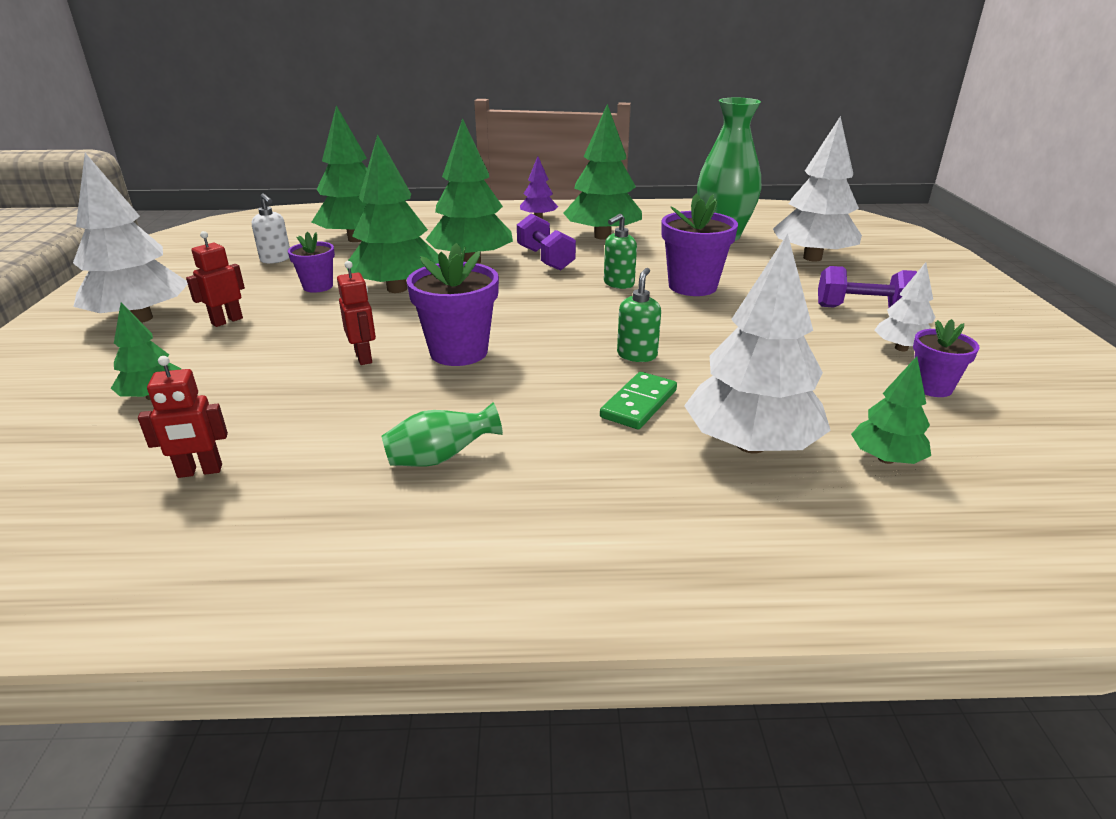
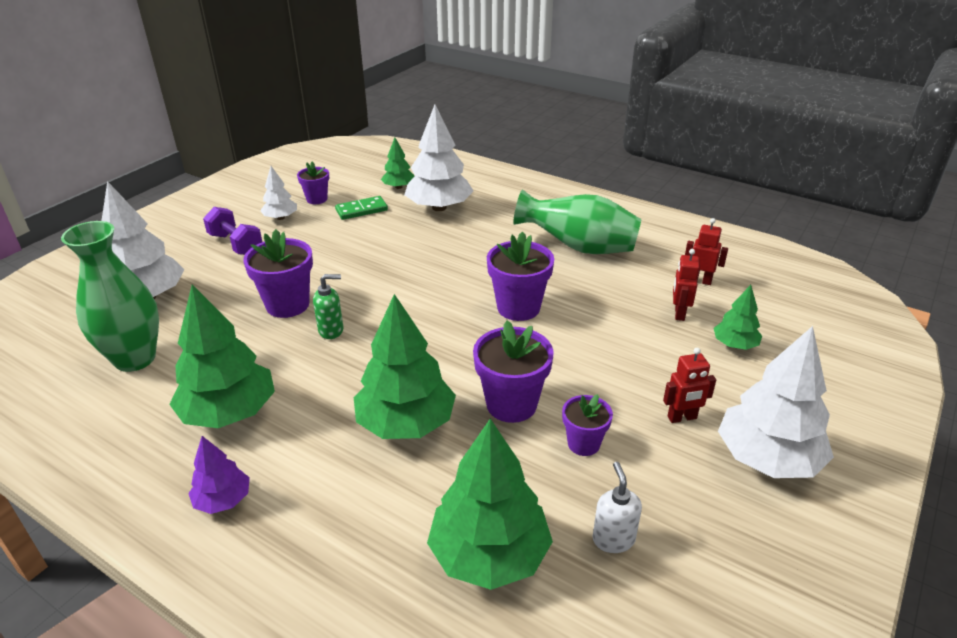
camera: 145 degrees left, 5 degrees up
red robot [337,261,376,365] -> red robot moved to [673,249,700,321]
green tree [347,134,439,293] -> purple flower pot [473,321,554,423]
green vase [381,403,503,467] -> green vase [513,189,641,254], size x2.01
purple dumbbell [517,214,576,271] -> none
green domino [600,372,677,429] -> green domino moved to [335,196,388,220]
green soap dispenser [617,268,661,362] -> none

